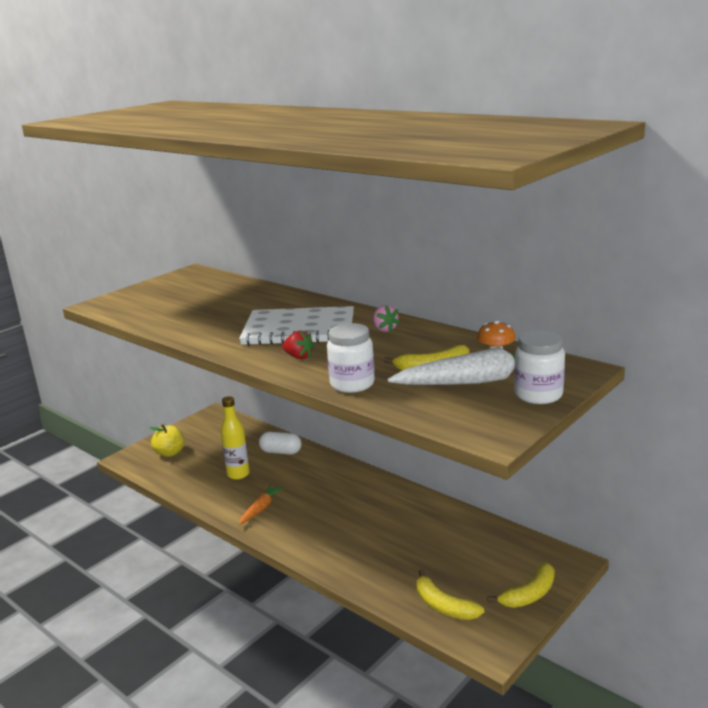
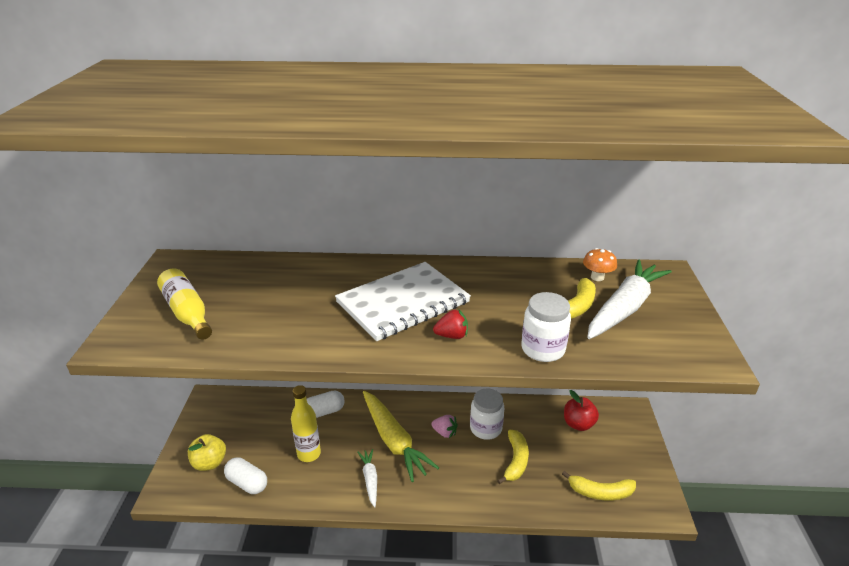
camera: 40 degrees left, 10 degrees up
orange carrot [239,485,284,525] -> white carrot [357,449,377,507]
pink strawberry [373,305,400,332] -> pink strawberry moved to [431,415,458,438]
yellow banana [488,562,555,608] -> yellow banana moved to [497,430,529,484]
white jar [514,330,565,404] -> white jar moved to [470,388,504,440]
none -> yellow bottle [157,268,212,340]
none -> white capsule [224,457,267,494]
none -> yellow carrot [363,391,439,482]
none -> red apple [564,390,599,431]

